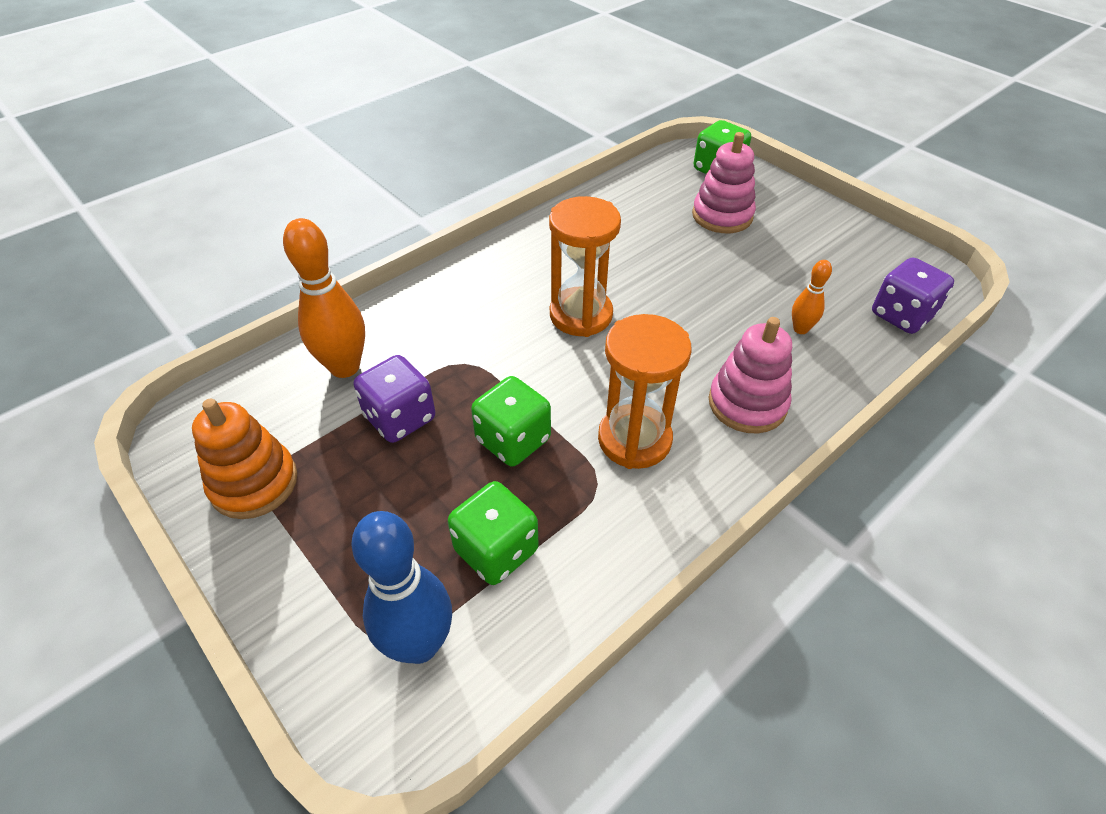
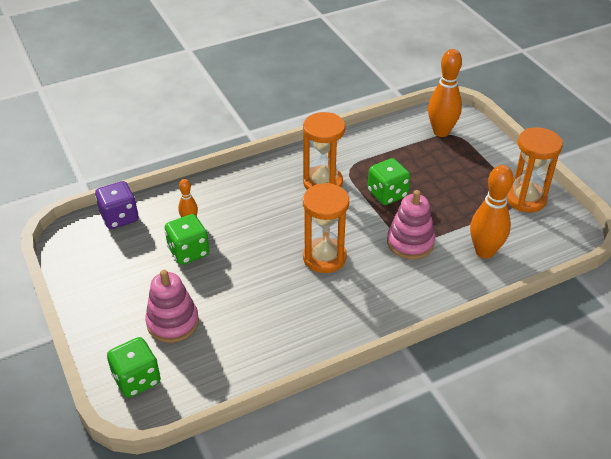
camera: 165 degrees left, 5 degrees down
orange stacking toy [192,399,297,519] -> orange hourglass [507,127,563,213]
blue bowling pin [351,511,452,664] -> orange bowling pin [428,49,462,137]
purple dice [353,355,435,443] -> none
green dice [448,481,539,585] -> green dice moved to [164,214,209,265]
pink stacking toy [708,317,792,433] -> pink stacking toy moved to [387,190,435,259]

